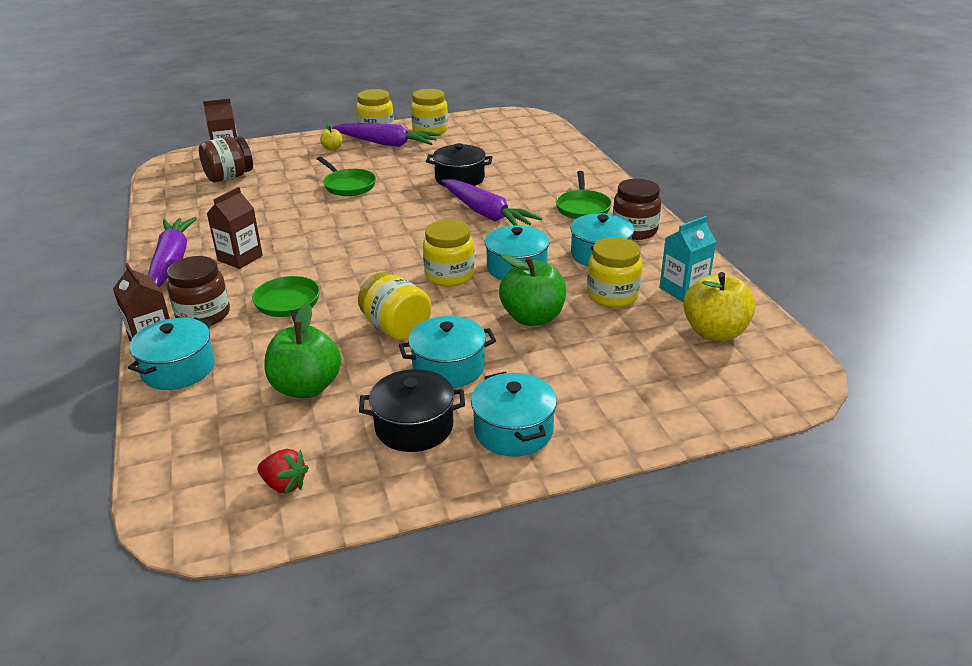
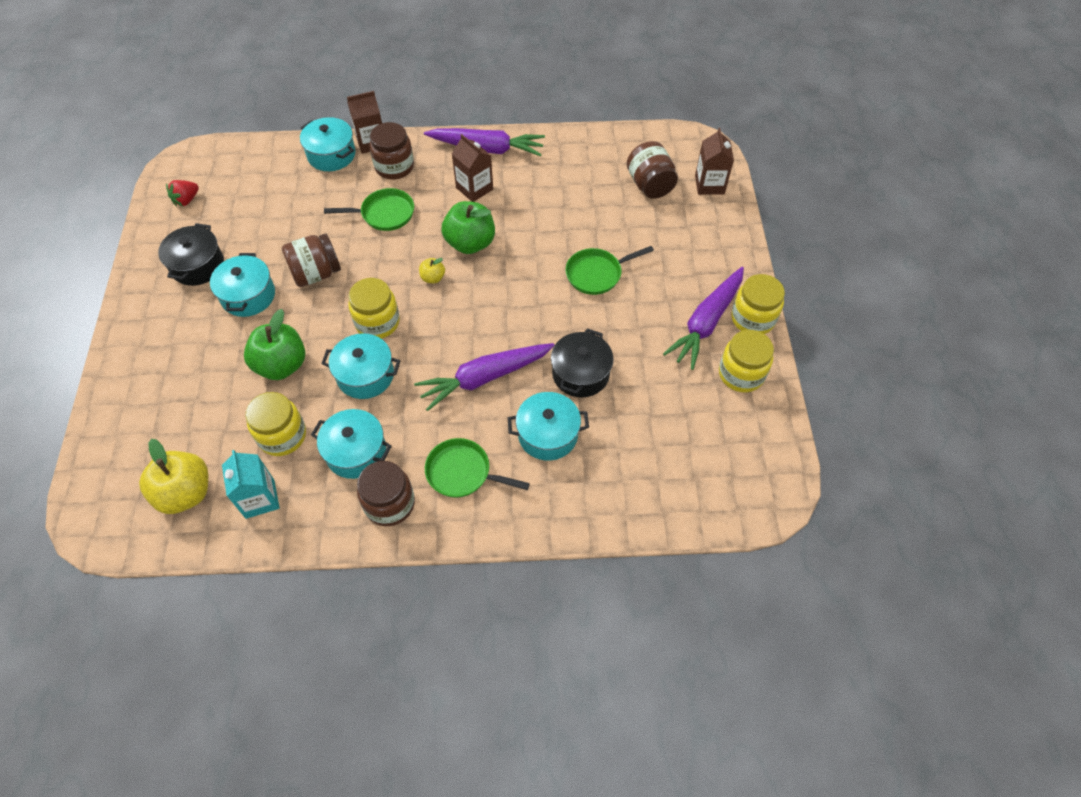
camera: 105 degrees right, 25 degrees up
green apple [265,303,341,398] -> green apple moved to [442,201,495,254]
yellow apple [320,123,343,151] -> yellow apple moved to [419,258,445,283]
yellow jar [358,272,431,340] -> brown jar [282,234,341,287]
turquoise pot [471,371,557,457] -> turquoise pot moved to [508,392,589,461]

